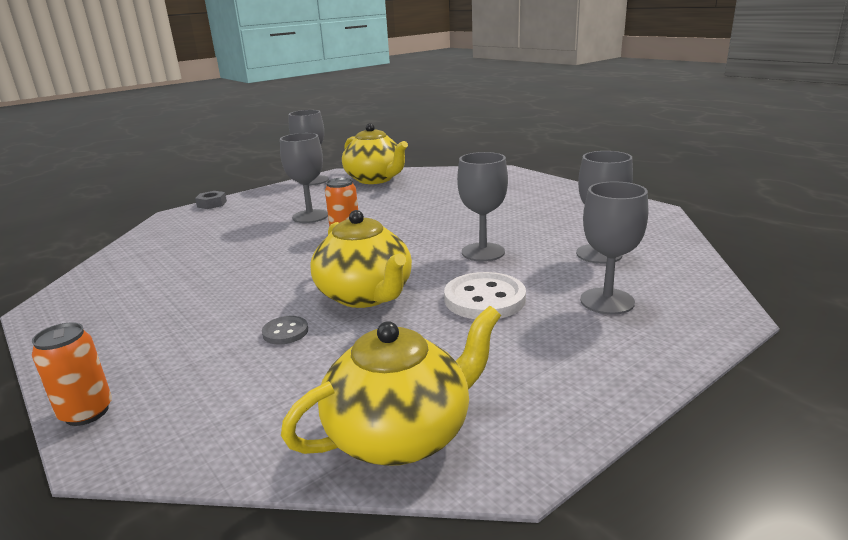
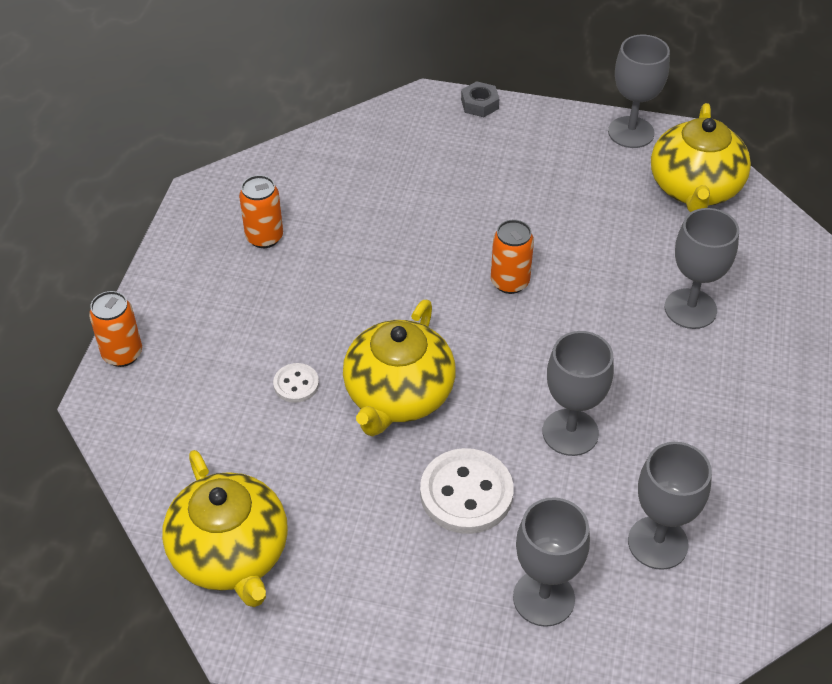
camera: 50 degrees right, 25 degrees up
grey button [262,316,308,345] -> white button [273,363,319,403]
grey goblet [280,133,328,223] -> grey goblet moved to [665,208,739,329]
yellow teapot [281,306,501,466] -> yellow teapot turned 45 degrees clockwise [162,450,288,607]
none -> orange can [239,175,283,248]

